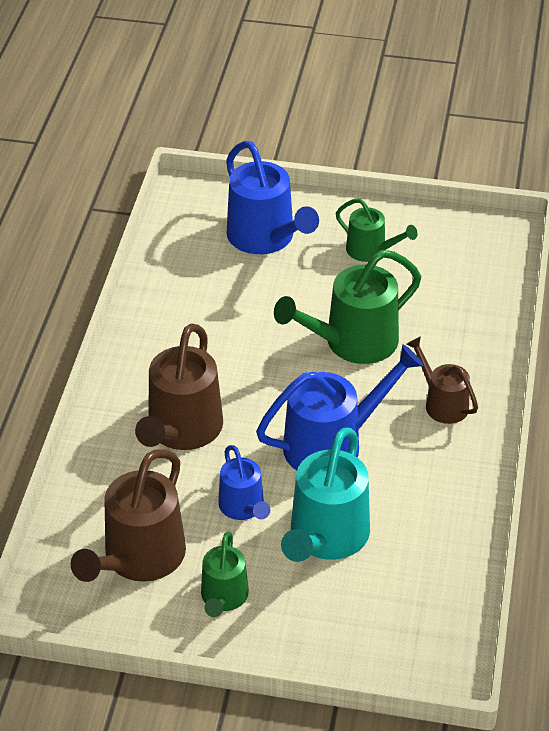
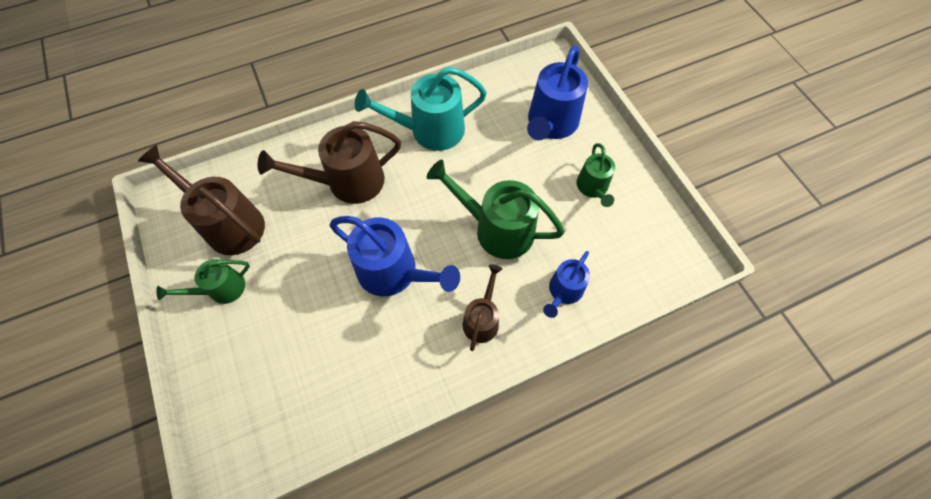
camera: 55 degrees right, 20 degrees up
brown watering can [71,449,186,582] -> brown watering can turned 45 degrees clockwise [138,145,265,255]
blue watering can [218,445,270,520] -> blue watering can moved to [543,251,590,318]
turquoise watering can [281,427,370,562] -> turquoise watering can moved to [355,67,487,151]

